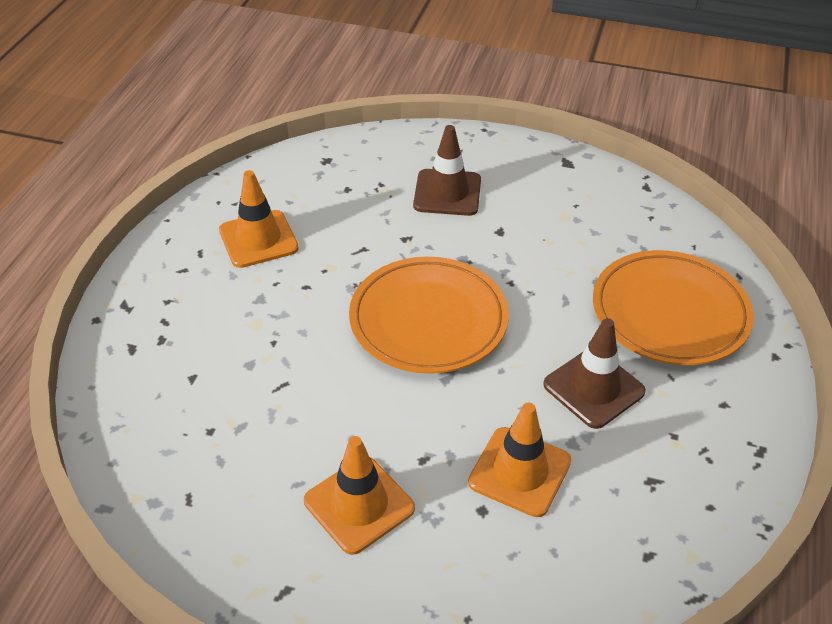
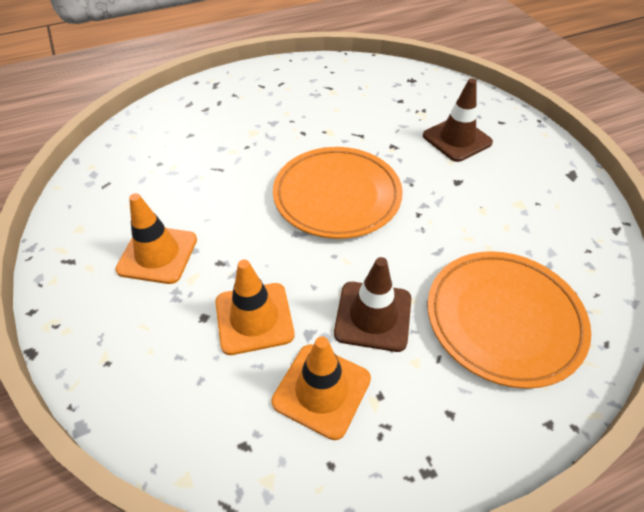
camera: 50 degrees right, 5 degrees up
orange traffic cone [219,170,299,268] -> orange traffic cone moved to [272,336,371,440]

